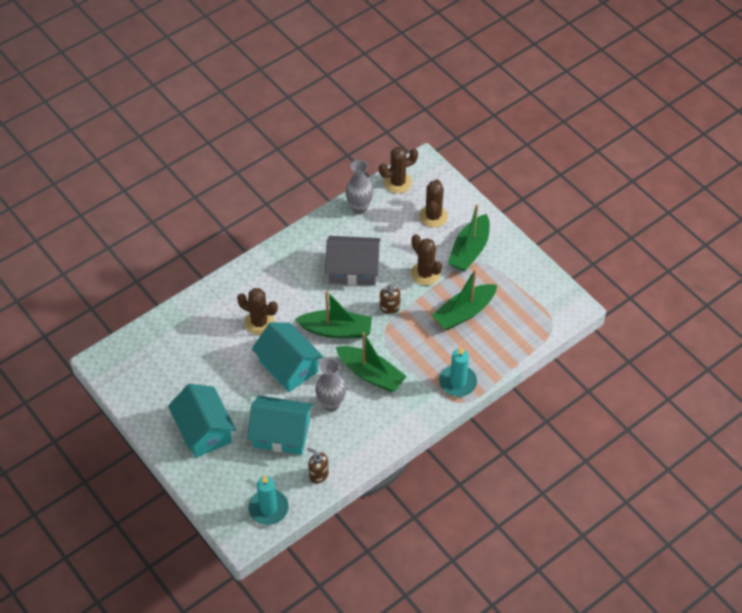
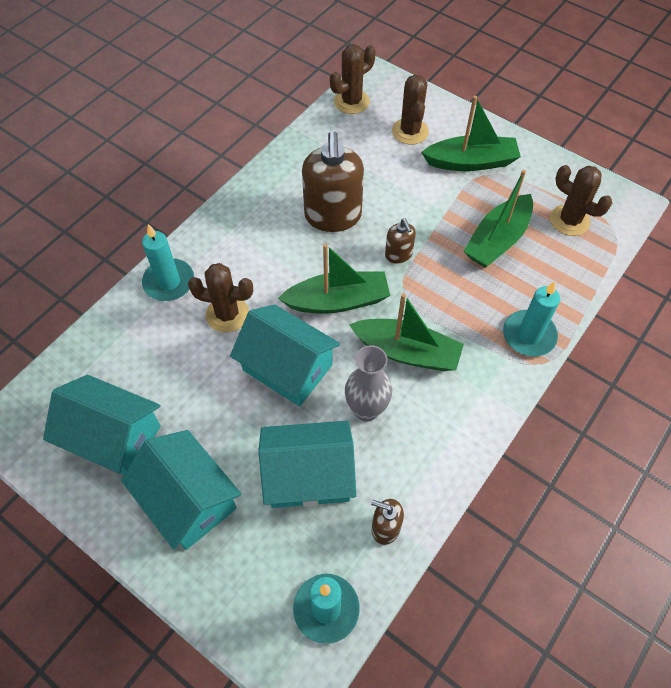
camera: 15 degrees left, 5 degrees up
grey house [325,236,381,286] -> brown soap dispenser [302,131,364,232]
grey vase [345,160,373,214] -> none
brown cactus [411,234,442,285] -> brown cactus moved to [550,165,612,236]
green boat [448,204,490,271] -> green boat turned 105 degrees counterclockwise [421,96,521,171]
none -> turquoise house [43,375,161,475]
none -> turquoise candle [142,224,194,301]

